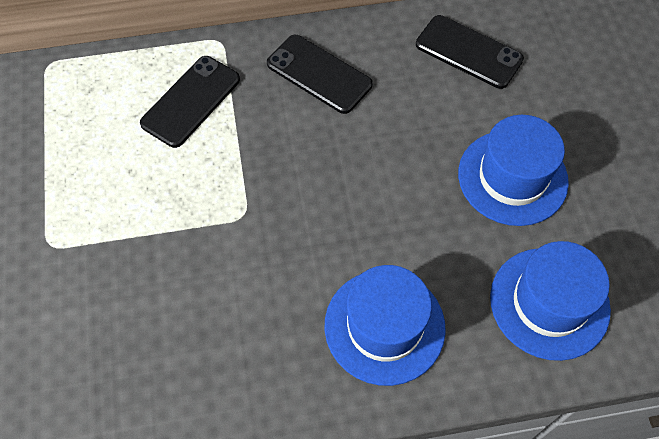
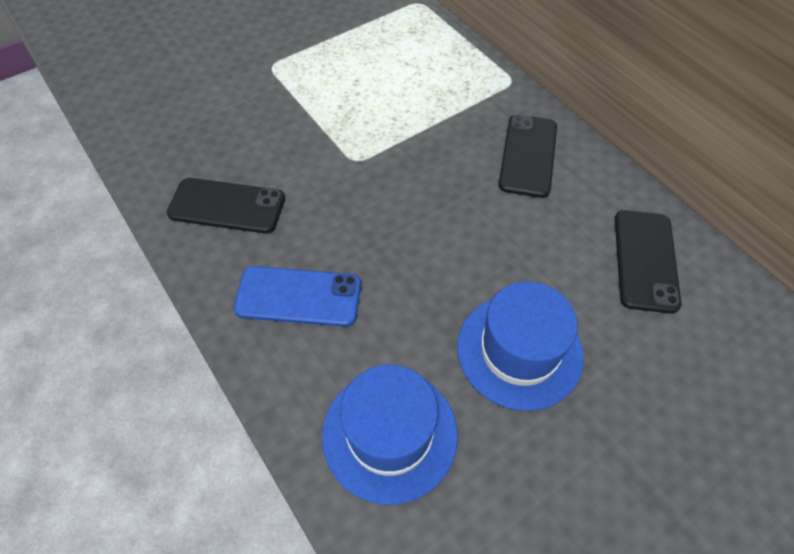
camera: 65 degrees right, 5 degrees down
black phone [140,56,240,148] -> black phone moved to [167,178,285,233]
blue hat [325,265,446,386] -> blue phone [234,266,361,327]

